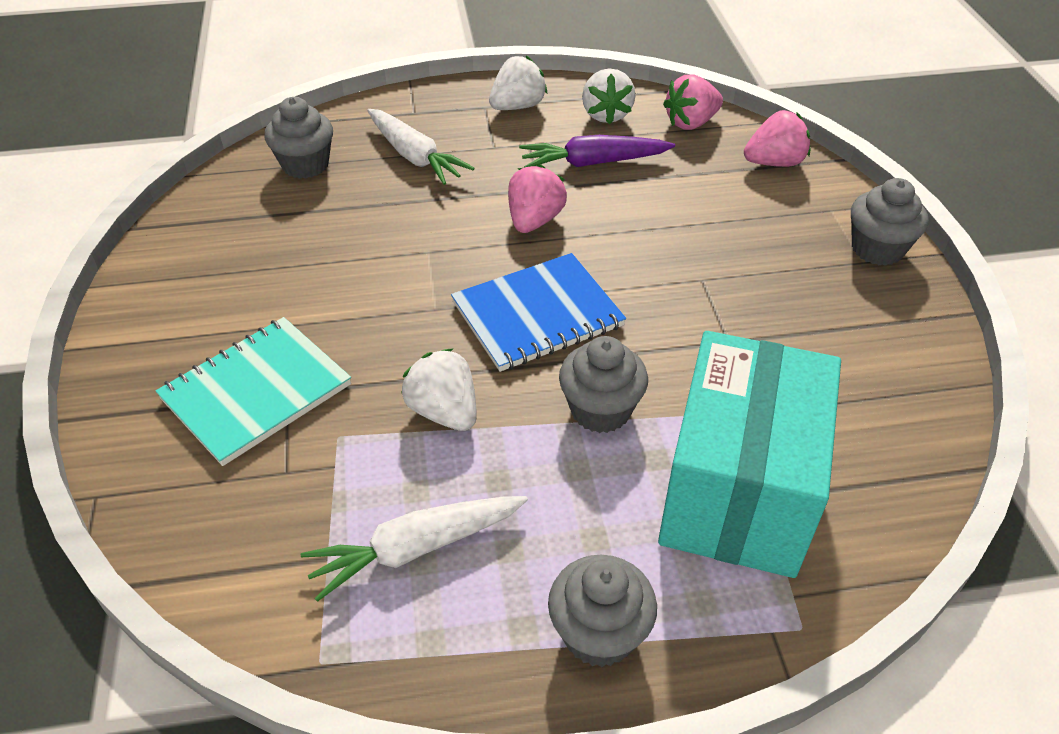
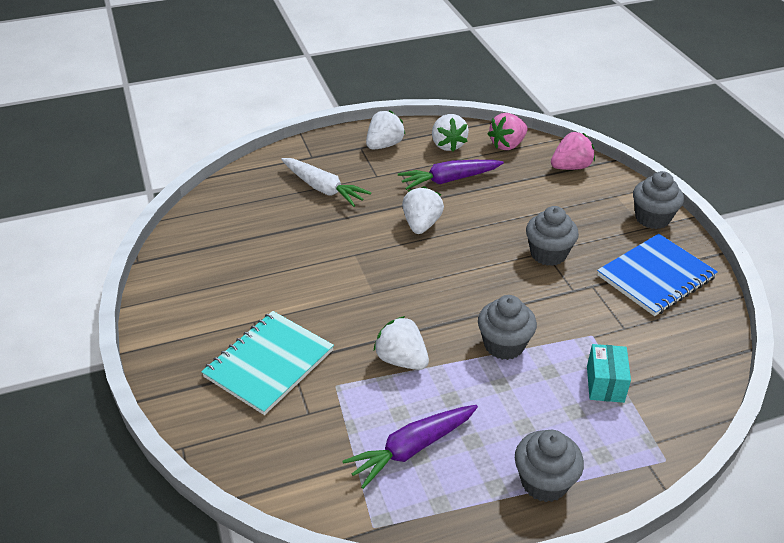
camera: 10 degrees left, 5 degrees down
grey cupcake [265,97,333,179] -> grey cupcake moved to [526,206,579,266]
white carrot [301,496,528,602] -> purple carrot [342,405,478,489]
blue notebook [451,253,626,372] -> blue notebook moved to [597,234,718,316]
pink strawberry [508,164,567,233] -> white strawberry [402,186,444,234]
turquoise box [658,331,841,578] -> turquoise box [587,344,631,403], size x0.40

